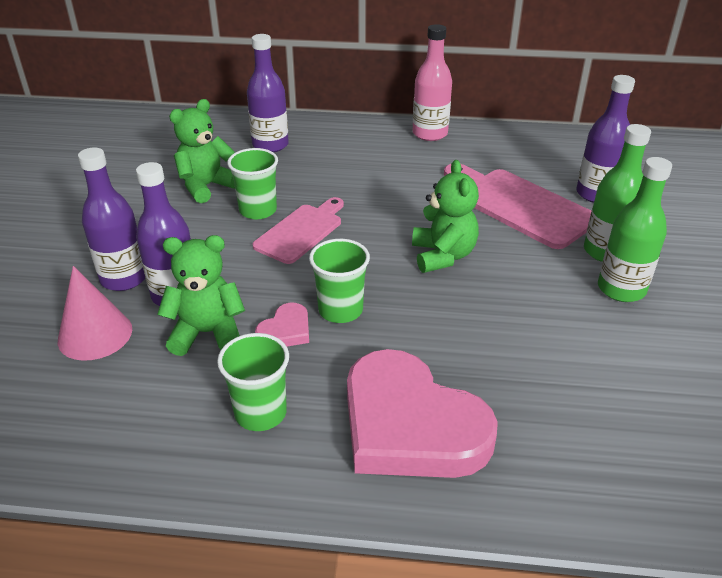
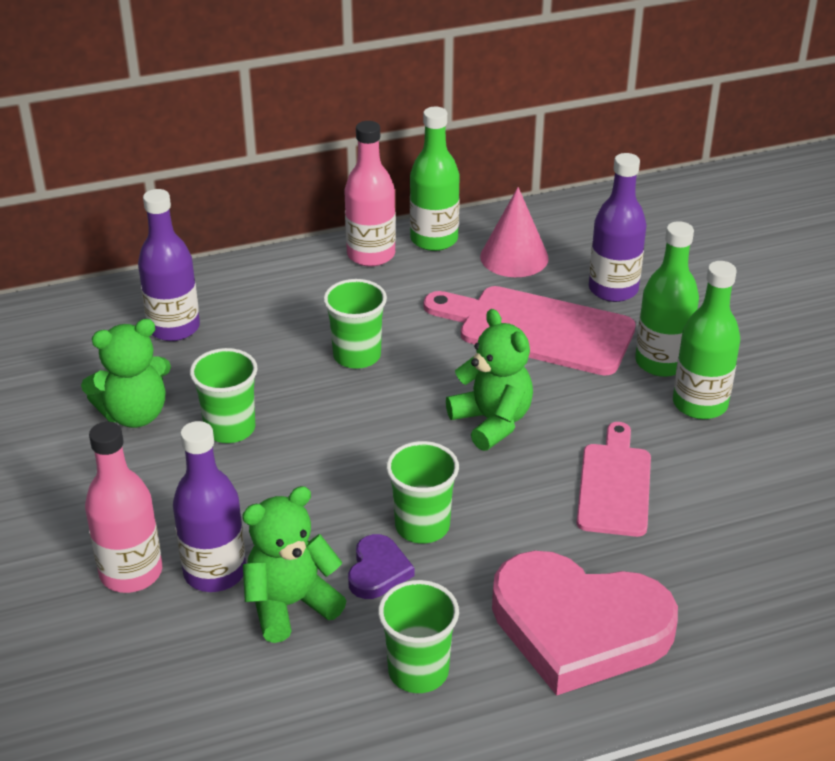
camera: 25 degrees left, 0 degrees up
pink cone [58,266,132,361] -> pink cone moved to [480,187,549,277]
purple bottle [78,147,145,291] -> pink bottle [85,422,162,593]
green teddy bear [169,99,235,203] -> green teddy bear turned 135 degrees counterclockwise [81,319,171,428]
pink cutting board [252,197,344,264] -> pink cutting board moved to [576,422,651,537]
pink heart [255,303,309,347] -> purple heart [348,534,414,599]
none -> green cup [323,279,387,369]
none -> green bottle [410,107,460,251]

